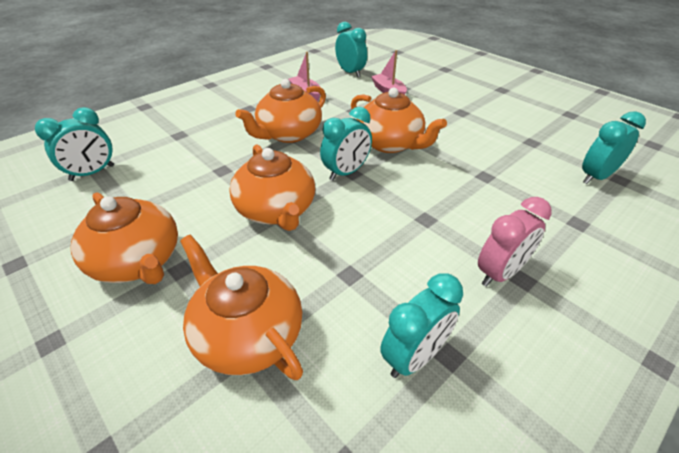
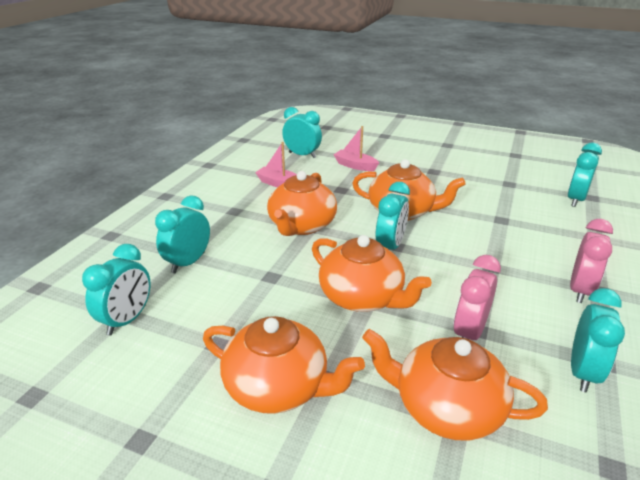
camera: 25 degrees left, 10 degrees down
none -> turquoise clock [155,195,210,273]
none -> pink clock [454,255,501,340]

